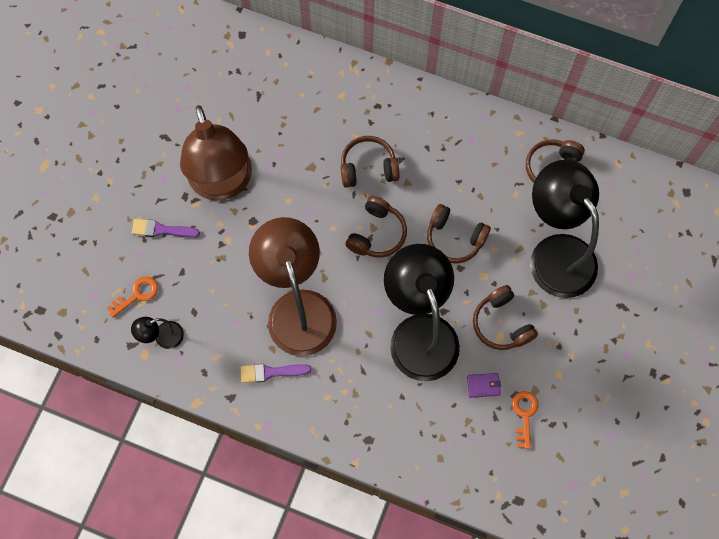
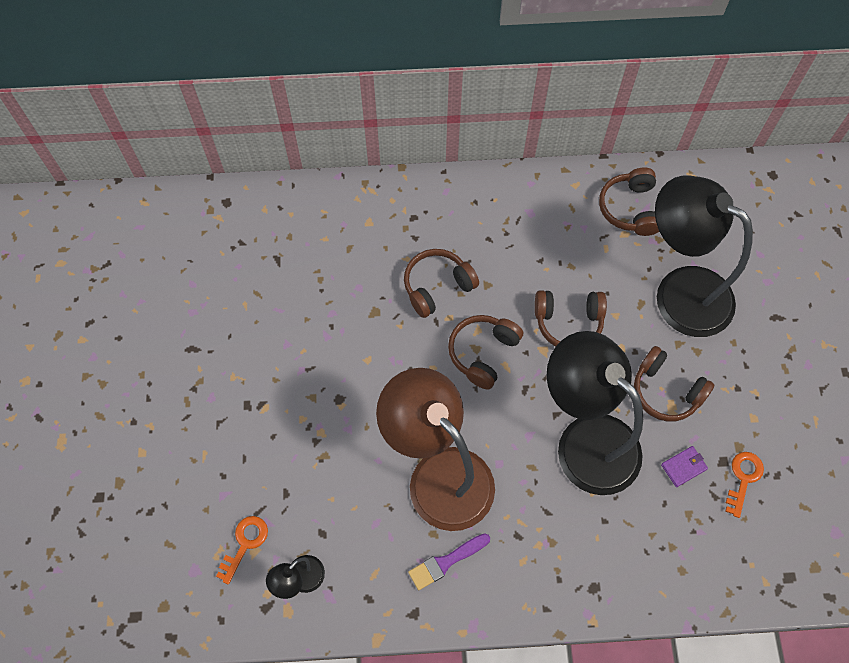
camera: 25 degrees left, 5 degrees down
purple brush [132,219,200,238] -> none
brown lamp [180,105,252,201] -> none
brown headphones [345,196,407,258] -> brown headphones turned 150 degrees counterclockwise [448,315,523,390]
orange key [512,391,538,449] -> orange key turned 45 degrees clockwise [725,452,764,518]

